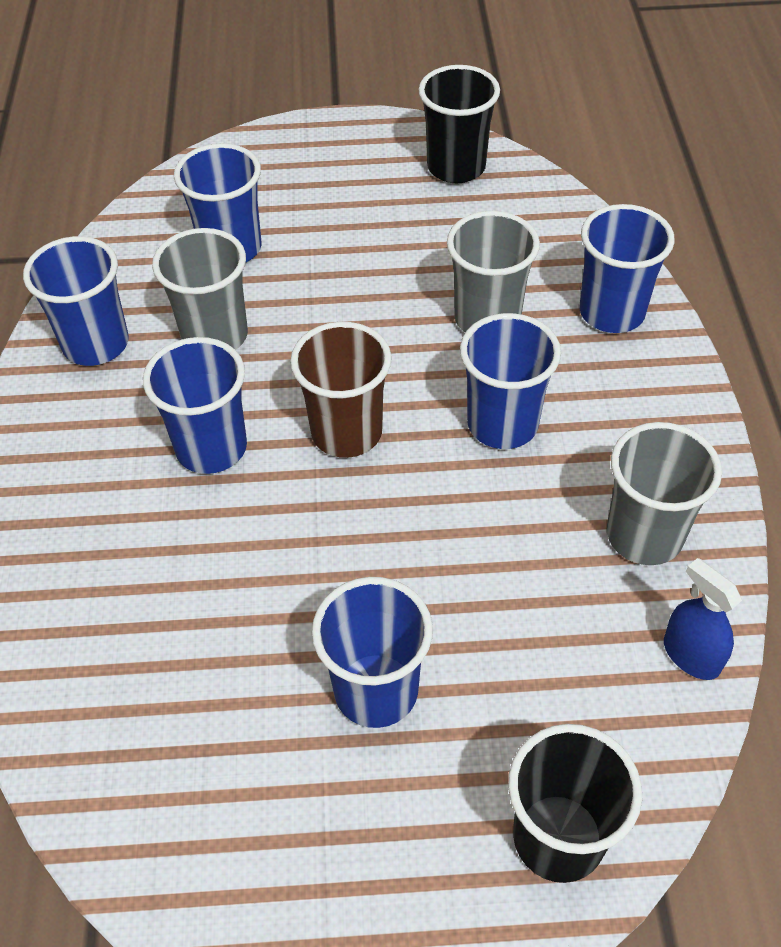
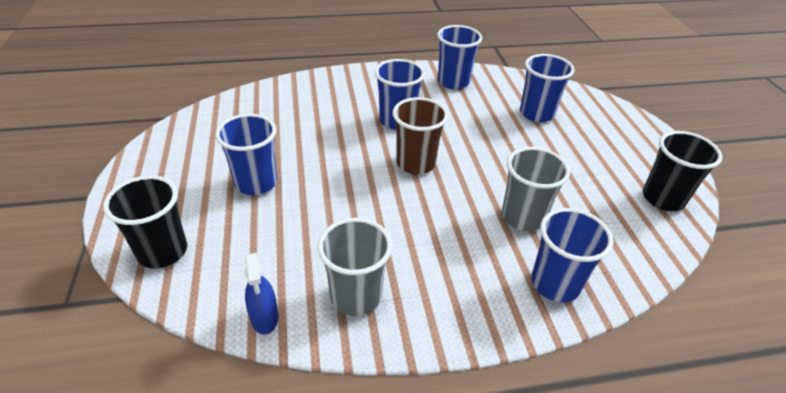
camera: 80 degrees right, 10 degrees down
grey cup [152,228,248,350] -> none
blue cup [460,313,561,449] -> none
blue spray bottle [664,558,742,680] -> blue spray bottle turned 120 degrees clockwise [245,253,279,334]

